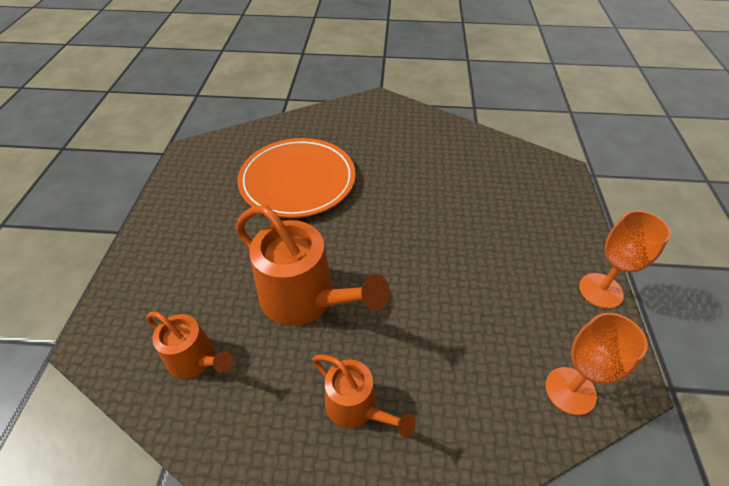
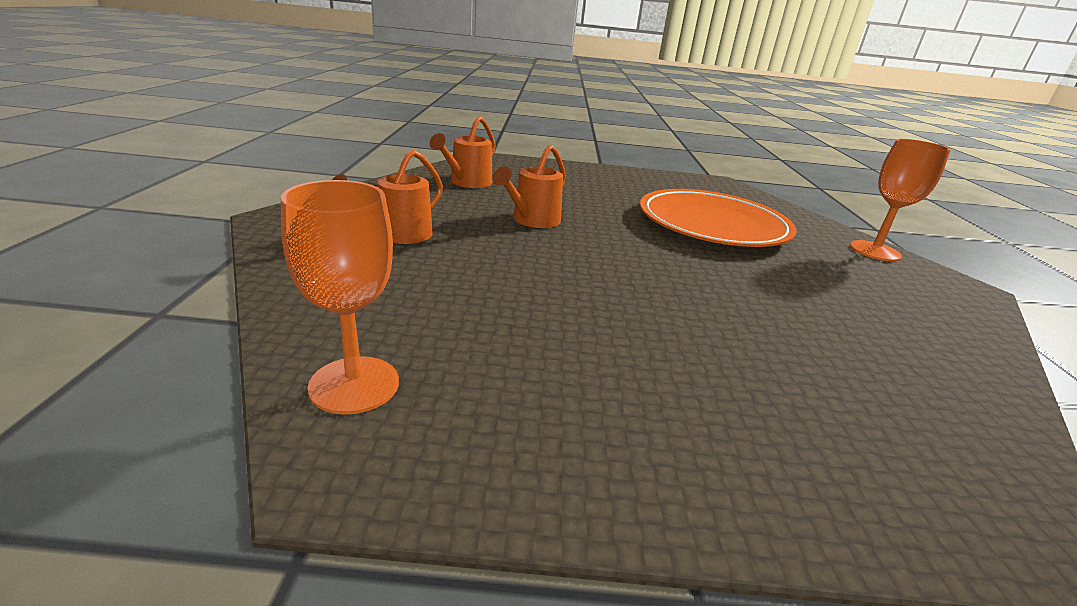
camera: 85 degrees right, 20 degrees down
orange watering can [236,205,390,326] -> orange watering can [493,145,566,228], size x0.58
orange goblet [579,210,671,309] -> orange goblet moved to [850,139,951,261]

